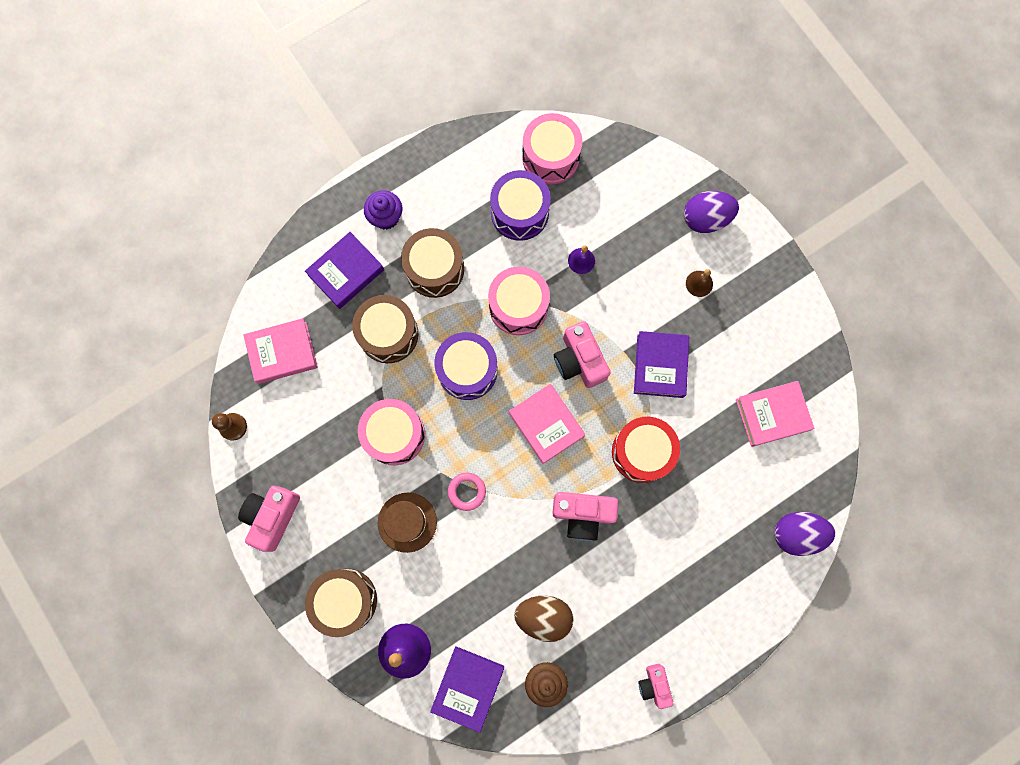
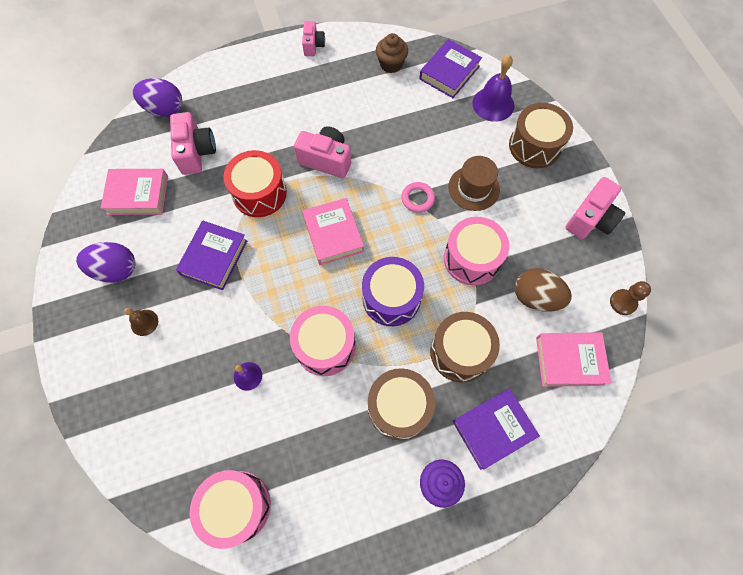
camera: 165 degrees left, 10 degrees down
purple drum [490,170,551,241] -> none
brown egg [514,596,573,642] -> brown egg moved to [515,268,572,312]
pink camera [554,321,610,388] -> pink camera moved to [170,112,216,175]
purple egg [684,191,739,233] -> purple egg moved to [76,242,135,283]

